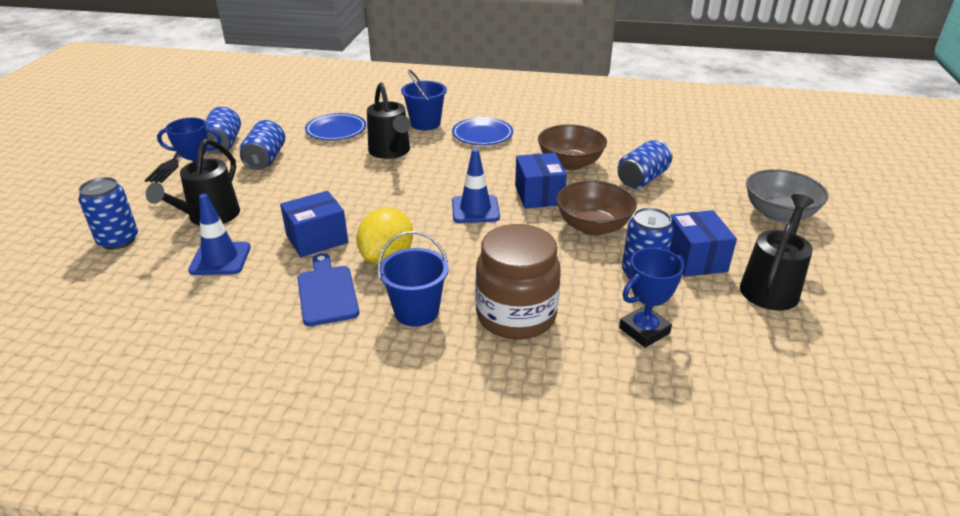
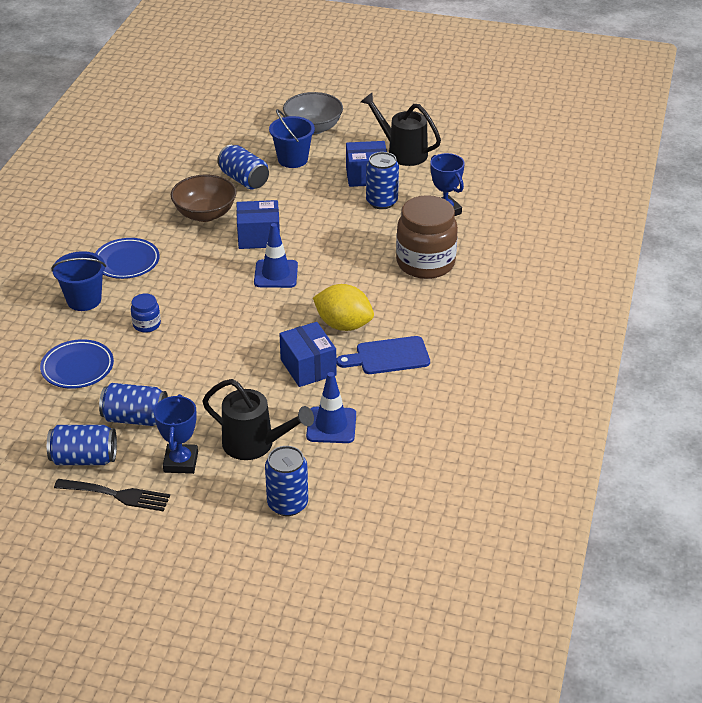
camera: 85 degrees left, 5 degrees up
black watering can [367,82,411,159] -> blue jar [131,294,161,333]
blue bucket [377,231,449,327] -> blue bucket moved to [269,109,315,168]
brown bowl [556,181,637,236] -> none

